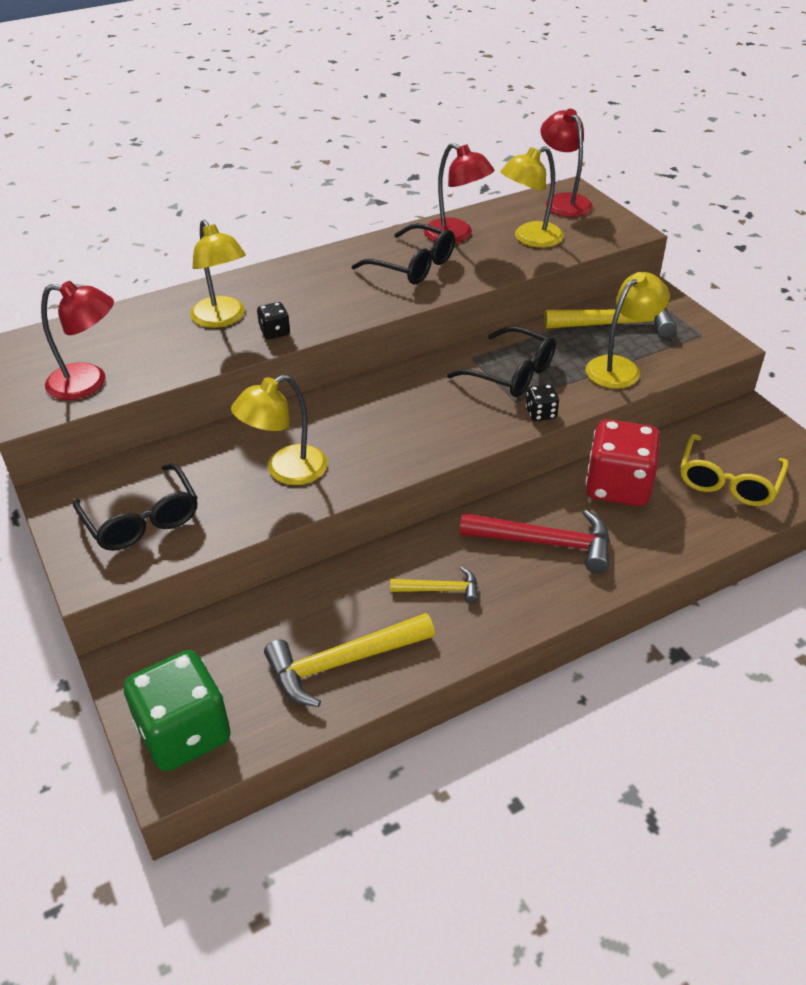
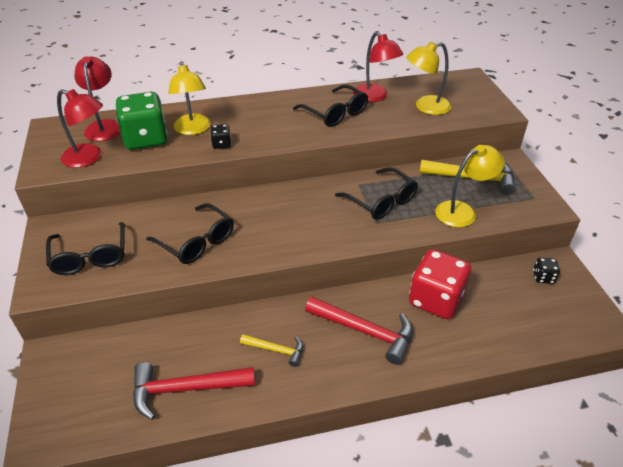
camera: 15 degrees right, 0 degrees up
green dice [123,650,231,772] -> green dice moved to [116,92,168,150]
yellow lamp [231,375,328,485] -> black glasses [146,203,234,264]
yellow hammer [264,613,435,707] -> red hammer [133,362,255,420]
black dice [526,384,559,421] -> black dice moved to [533,258,560,284]
red lamp [540,109,593,217] -> red lamp moved to [74,56,121,141]
yellow glasses [680,434,789,506] -> none

